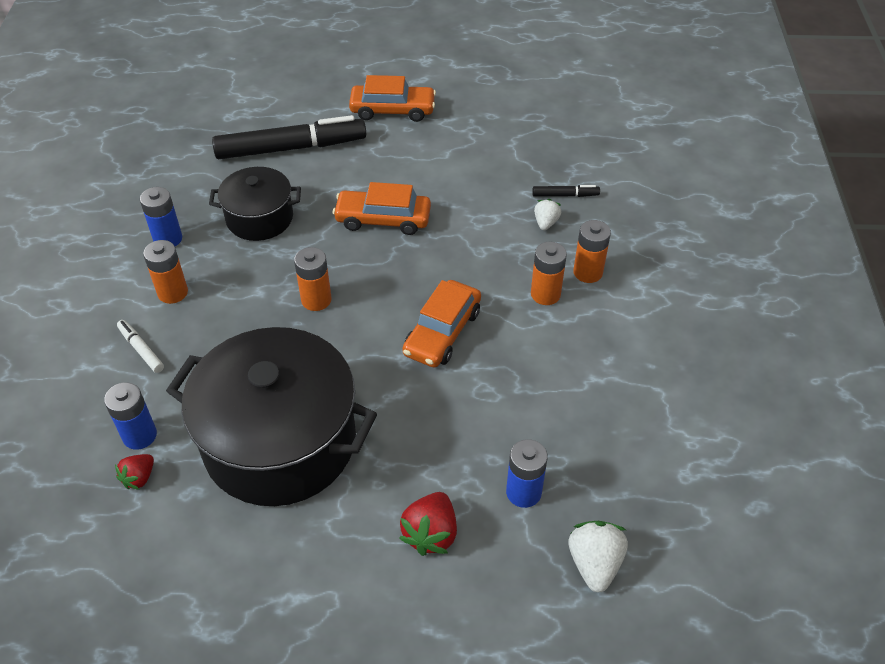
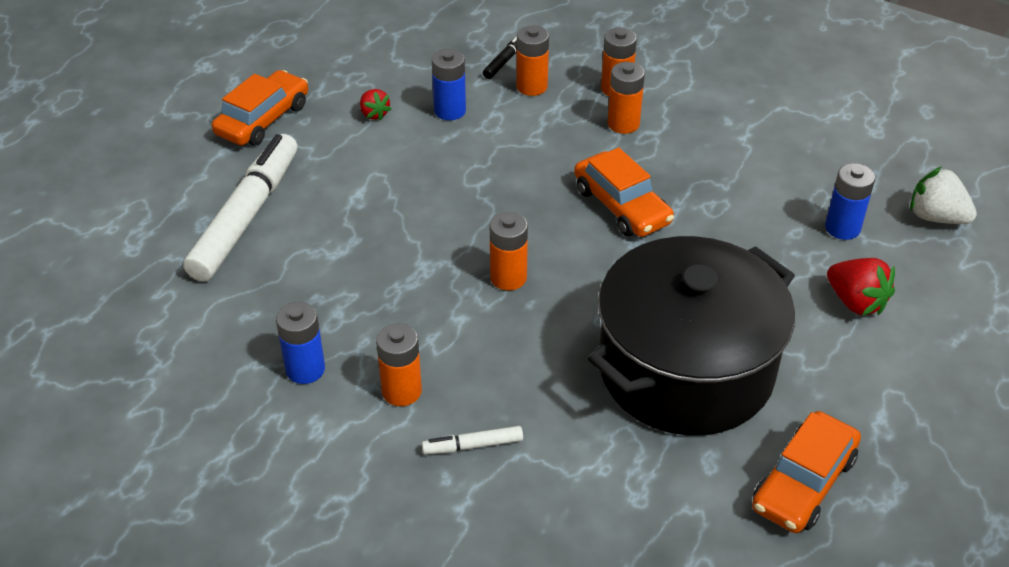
camera: 60 degrees left, 5 degrees down
blue battery [104,382,157,450] -> blue battery moved to [432,49,466,120]
red strawberry [115,454,154,490] -> red strawberry moved to [360,89,391,121]
black pot [209,167,301,241] -> none
black marker [212,115,366,159] -> white marker [183,134,297,282]
orange car [333,182,431,235] -> orange car moved to [752,411,861,533]
white strawberry [534,199,561,230] -> orange battery [516,26,549,96]

